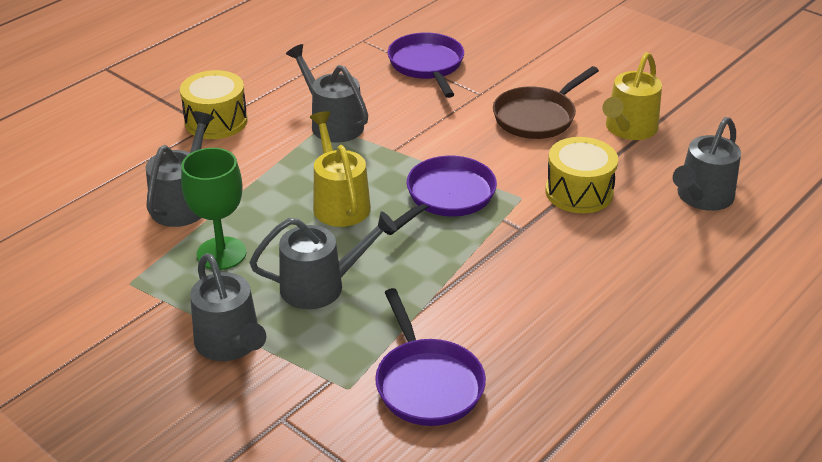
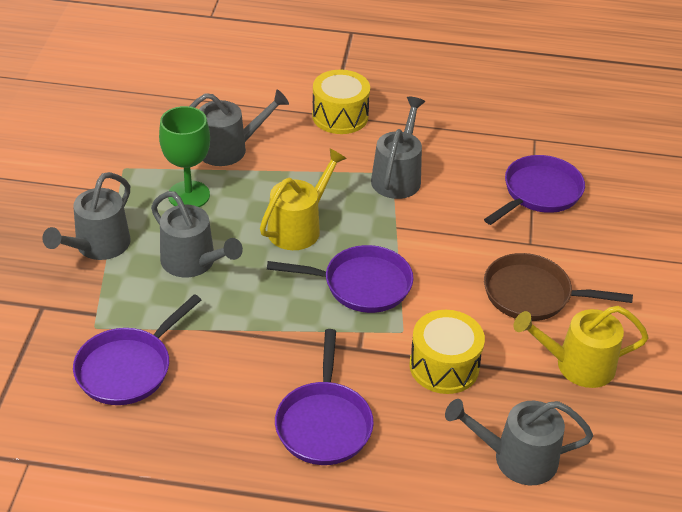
camera: 55 degrees right, 5 degrees up
none -> purple pan [275,329,374,465]

